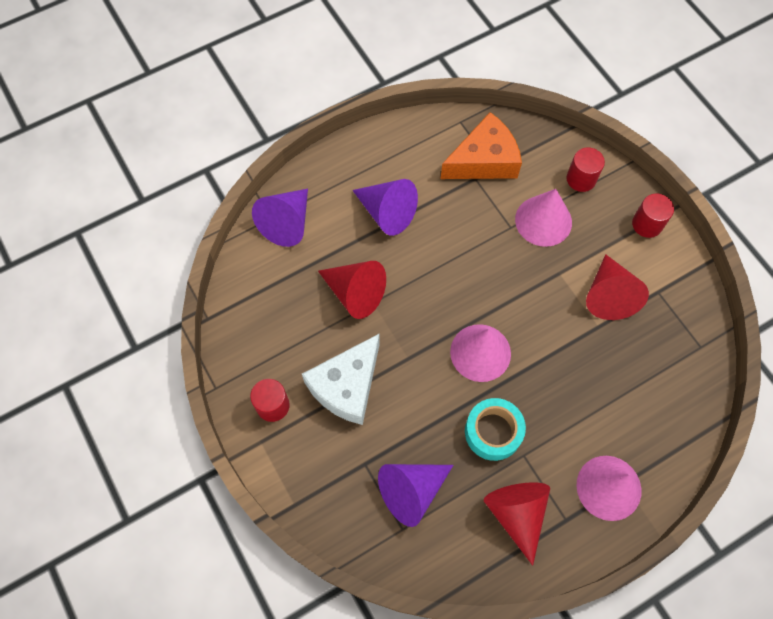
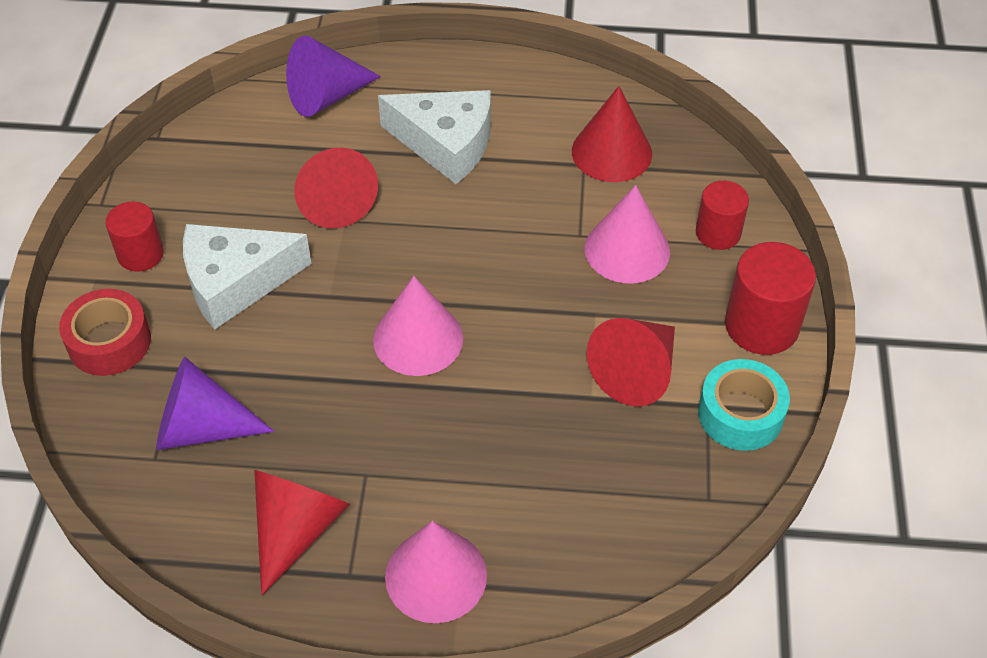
camera: 35 degrees right, 15 degrees down
purple cone [352,179,418,236] -> white cheese [378,90,491,184]
orange cheese [441,112,522,179] -> red cone [572,86,652,182]
turquoise tape [465,398,526,461] -> turquoise tape moved to [698,359,790,451]
red cylinder [632,193,674,238] -> red cylinder [725,242,816,355], size x1.55
none -> red tape [59,289,151,376]

